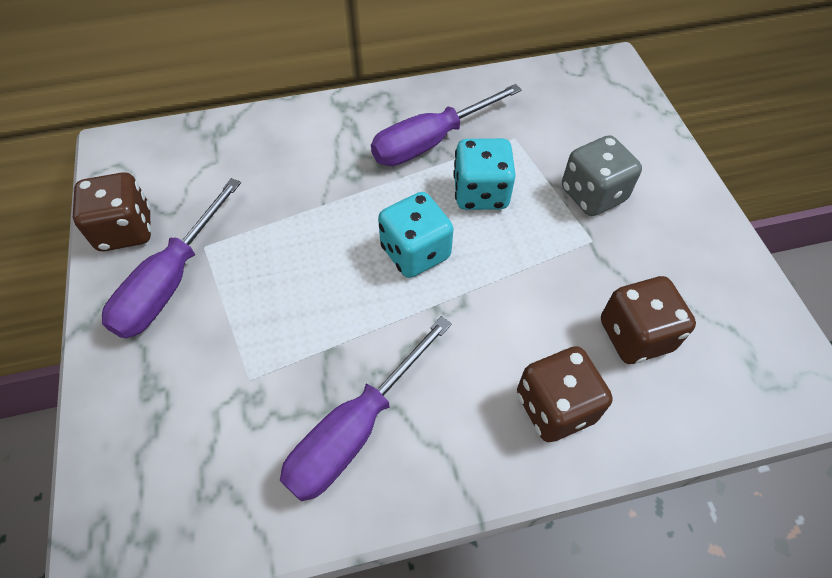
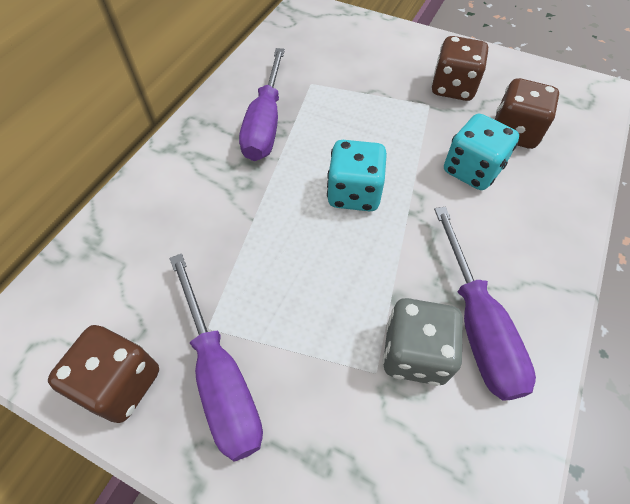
camera: 50 degrees left, 0 degrees up
turquoise dice [453,138,516,210] -> turquoise dice moved to [444,113,519,190]
brown dice [517,346,613,442] -> brown dice moved to [431,36,488,101]
grey dice [562,135,642,216] -> grey dice moved to [382,298,463,386]

